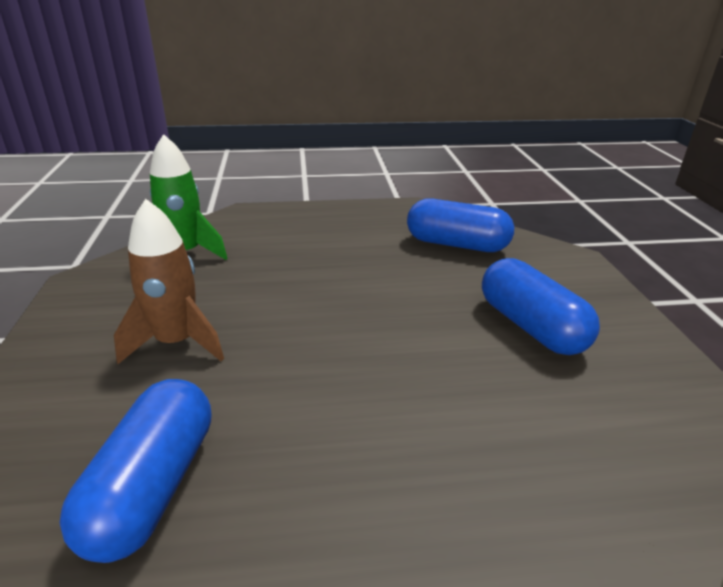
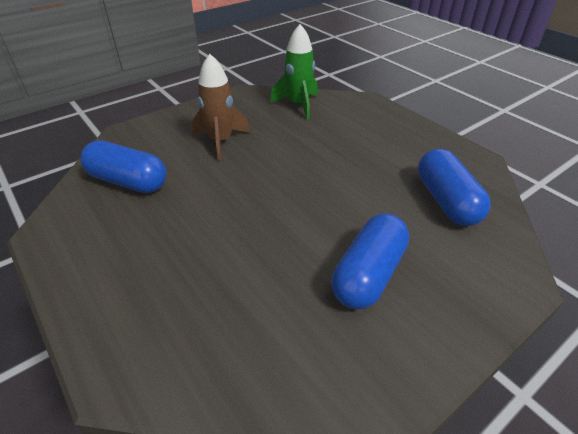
camera: 60 degrees right, 10 degrees up
blue capsule [60,379,211,563] -> blue capsule turned 45 degrees clockwise [80,140,167,193]

